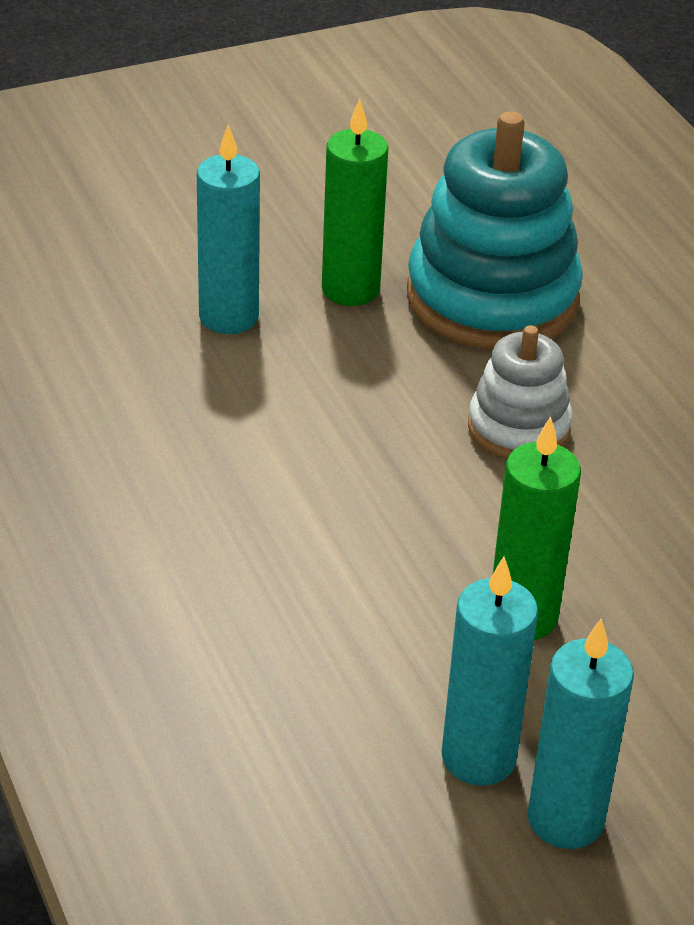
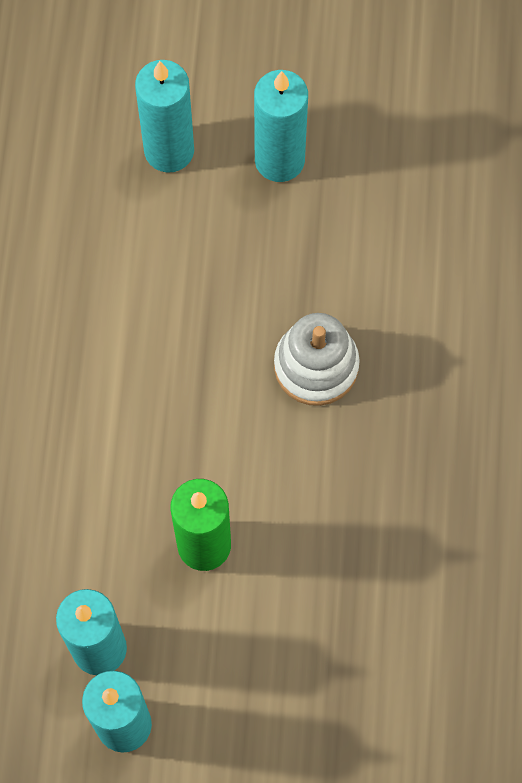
camera: 30 degrees right, 30 degrees up
green candle [322,99,388,306] -> turquoise candle [254,70,308,182]
turquoise stacking toy [407,111,583,349] -> none

